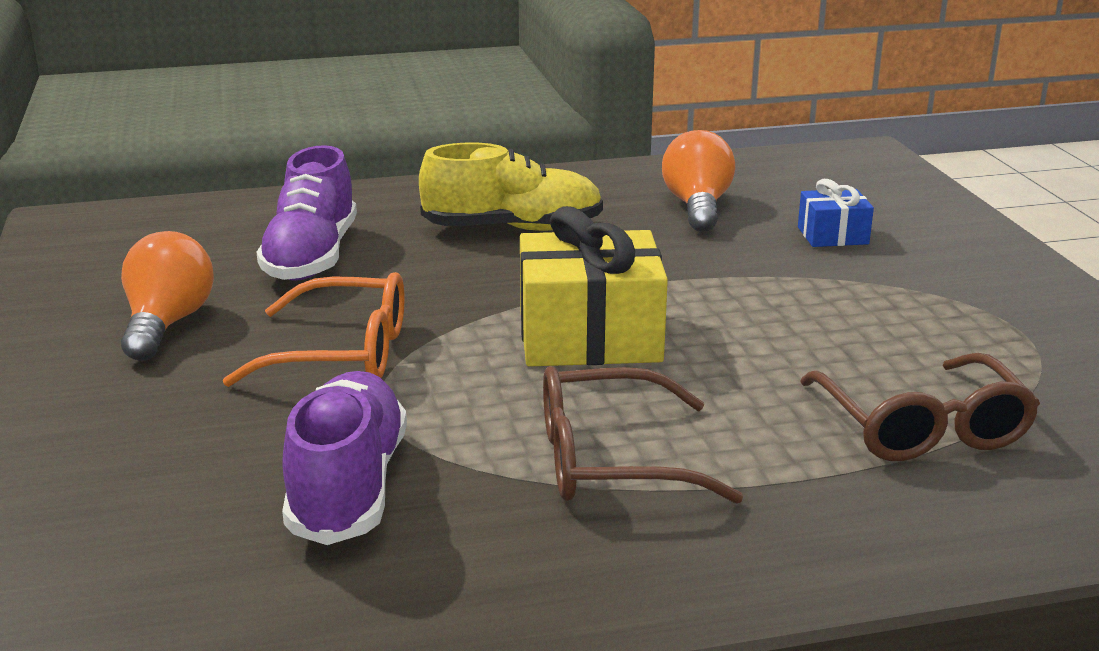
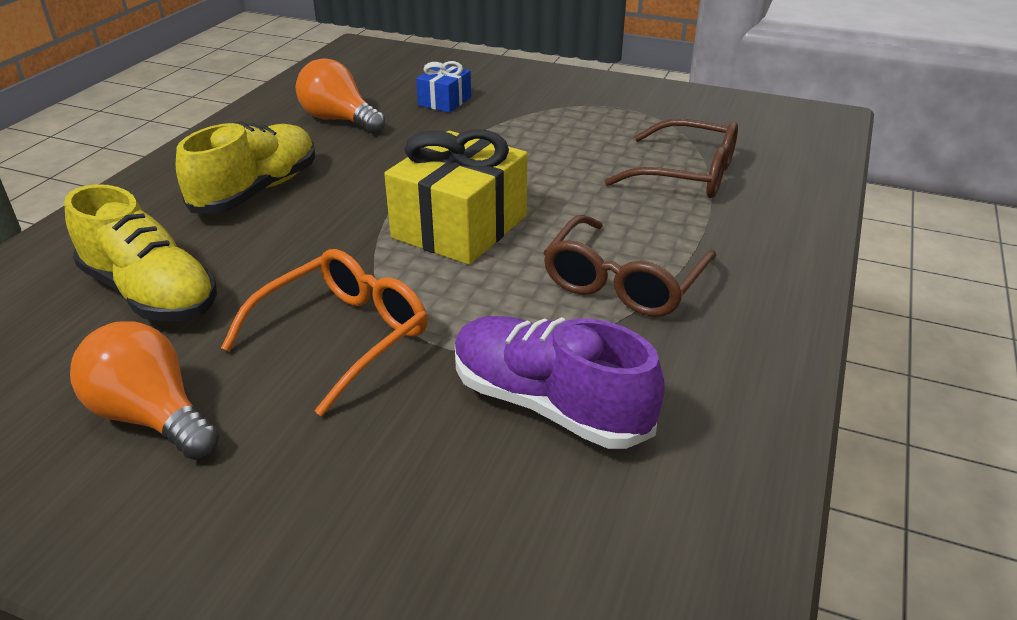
camera: 55 degrees left, 10 degrees up
purple shoe [257,145,357,281] -> yellow shoe [64,184,217,321]

